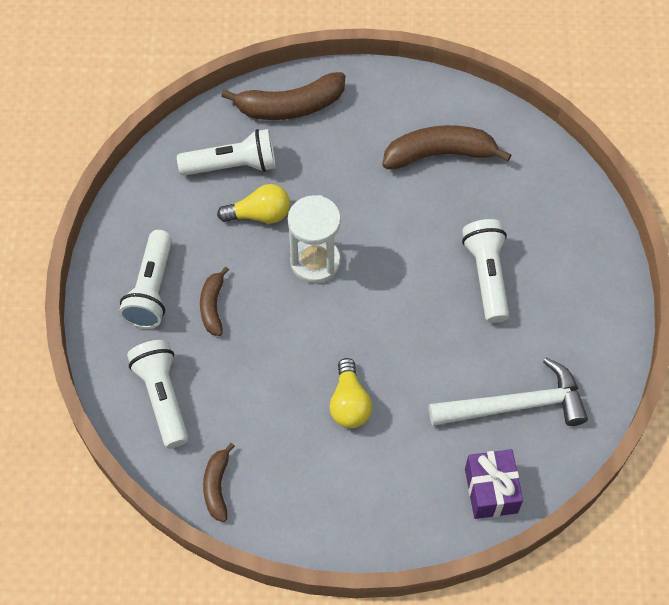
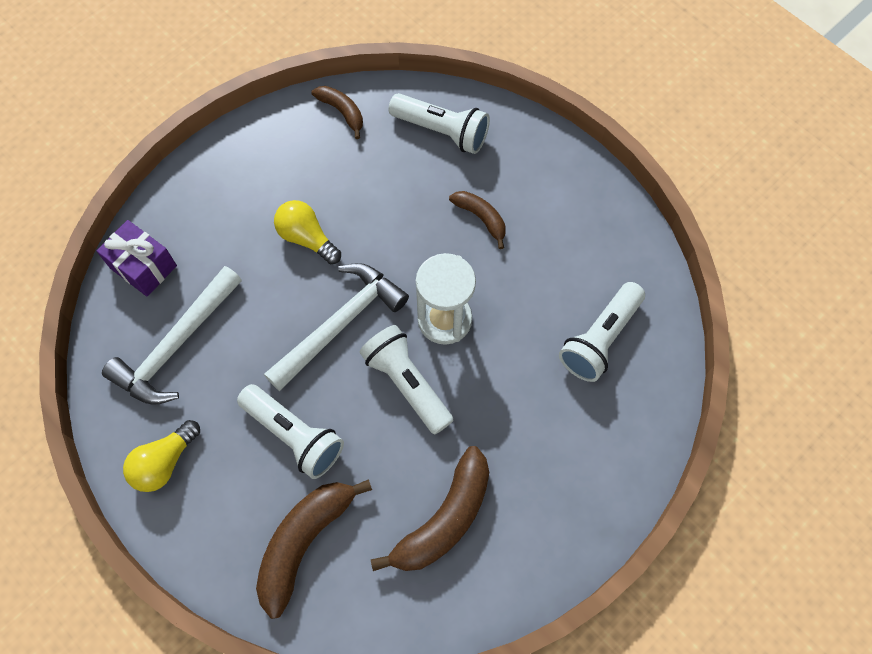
camera: 135 degrees right, 5 degrees up
white flashlight [119,230,172,329] -> white flashlight moved to [359,325,454,434]
yellow light bulb [217,184,290,223] -> yellow light bulb moved to [123,420,200,492]
brown banana [221,72,345,120] -> brown banana moved to [256,479,372,619]
none -> white hammer [264,263,409,391]

